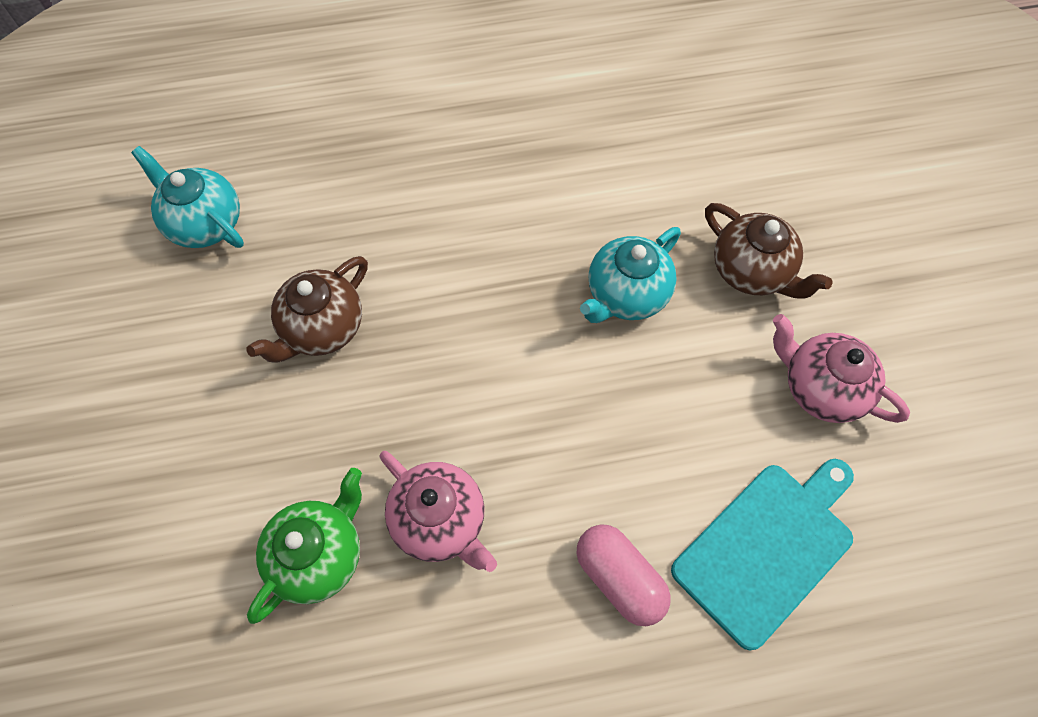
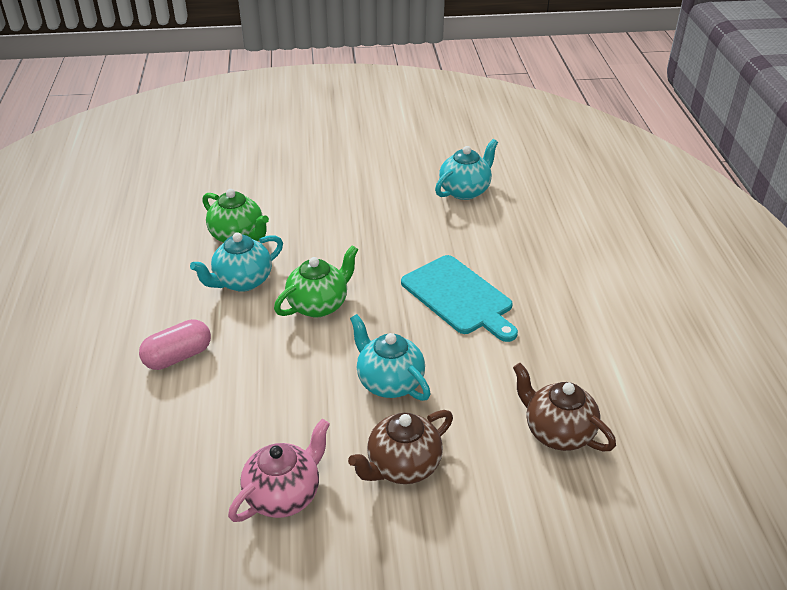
camera: 95 degrees right, 25 degrees down
brown teapot [247,256,368,363] -> brown teapot moved to [513,363,616,451]
pink teapot [379,451,497,572] -> turquoise teapot [190,232,283,292]
turquoise cutting board [671,459,854,650] -> turquoise cutting board moved to [401,255,518,342]
none -> green teapot [274,245,358,317]

